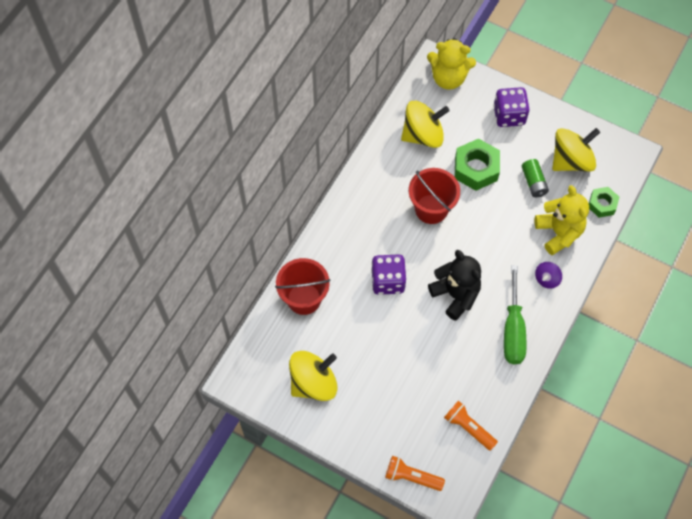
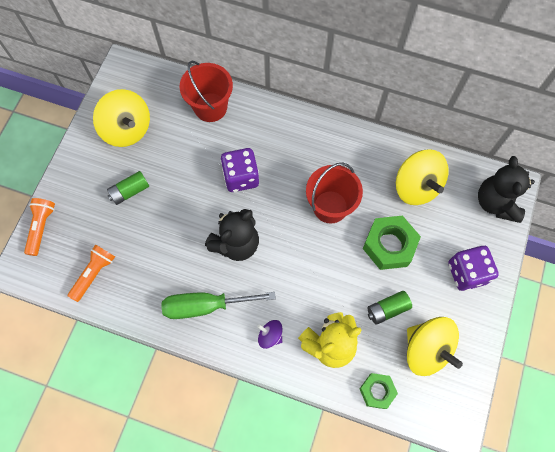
camera: 80 degrees right, 5 degrees up
yellow teddy bear [427,38,476,89] -> black teddy bear [478,156,535,223]
none -> green battery [107,171,149,205]

